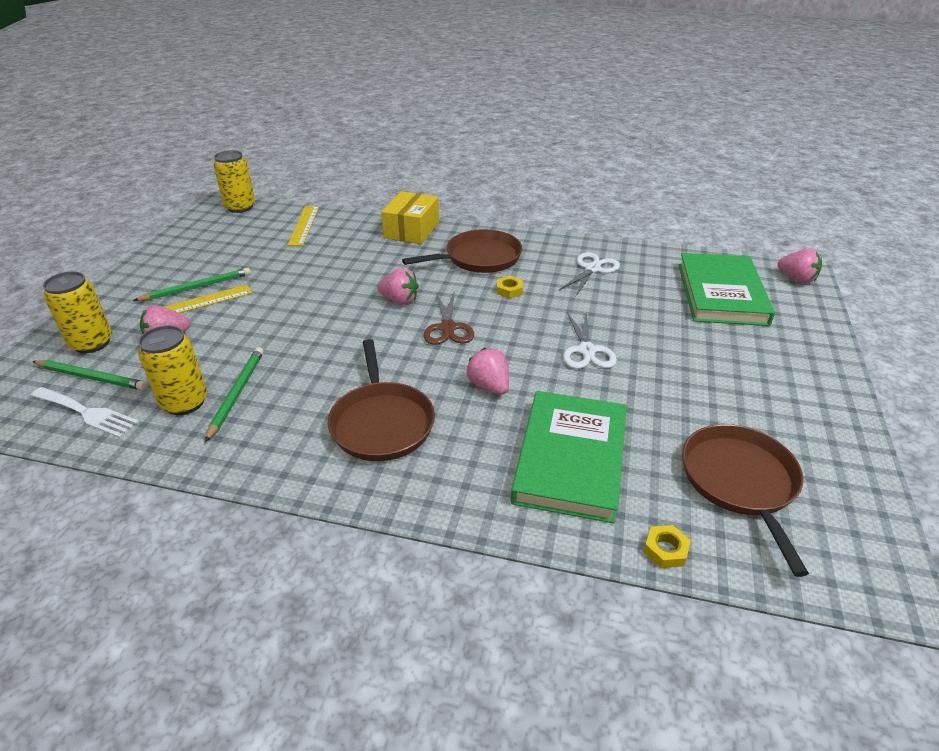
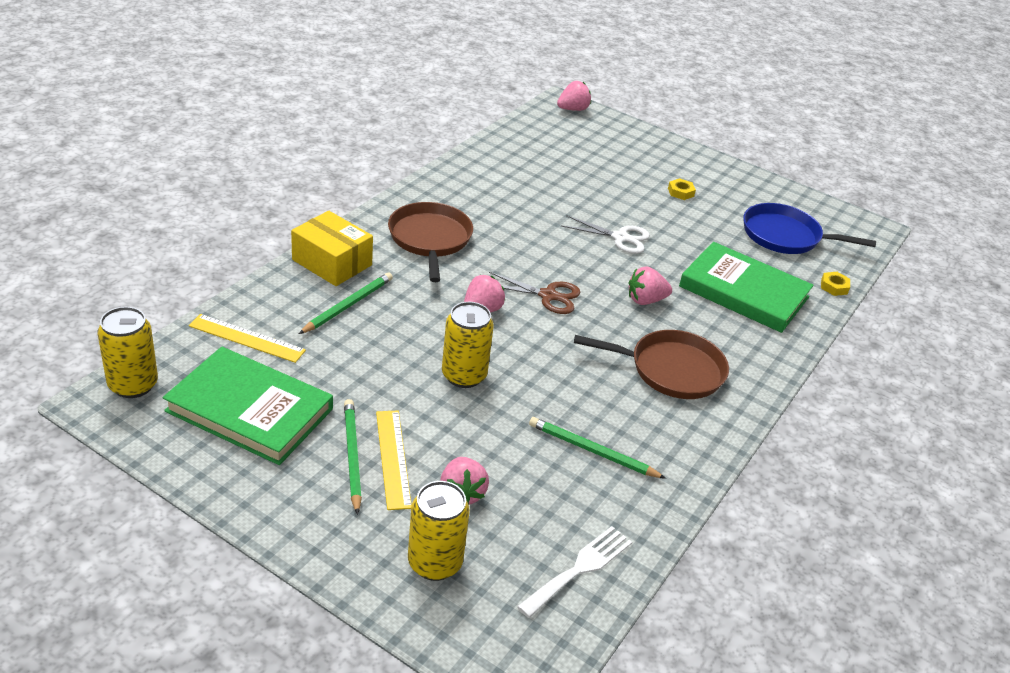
camera: 75 degrees left, 0 degrees up
green pencil [32,360,147,390] -> green pencil moved to [299,272,393,334]
yellow can [138,325,207,415] -> yellow can moved to [442,302,494,388]
yellow nut [497,276,523,299] -> yellow nut moved to [668,178,696,200]
white scissors [559,252,620,296] -> none
green book [679,253,775,326] -> green book moved to [163,347,333,465]
brown pan [682,424,809,577] -> blue pan [743,203,876,254]

